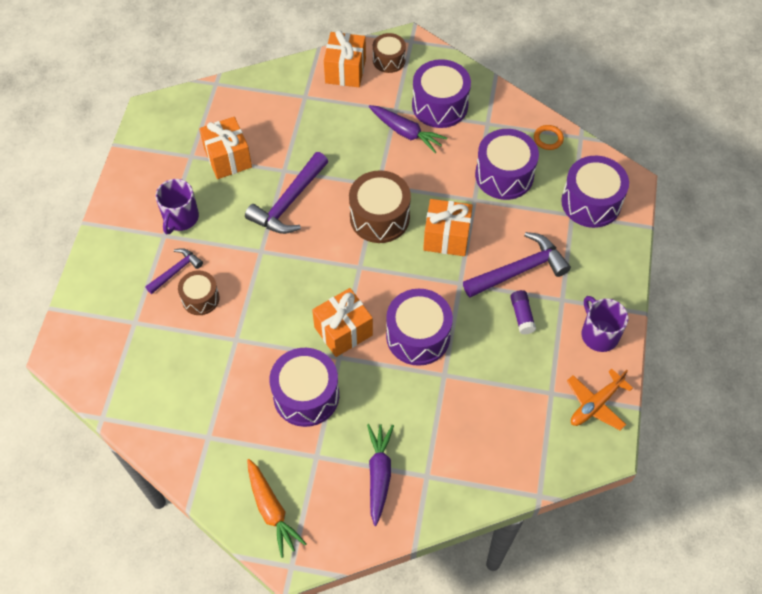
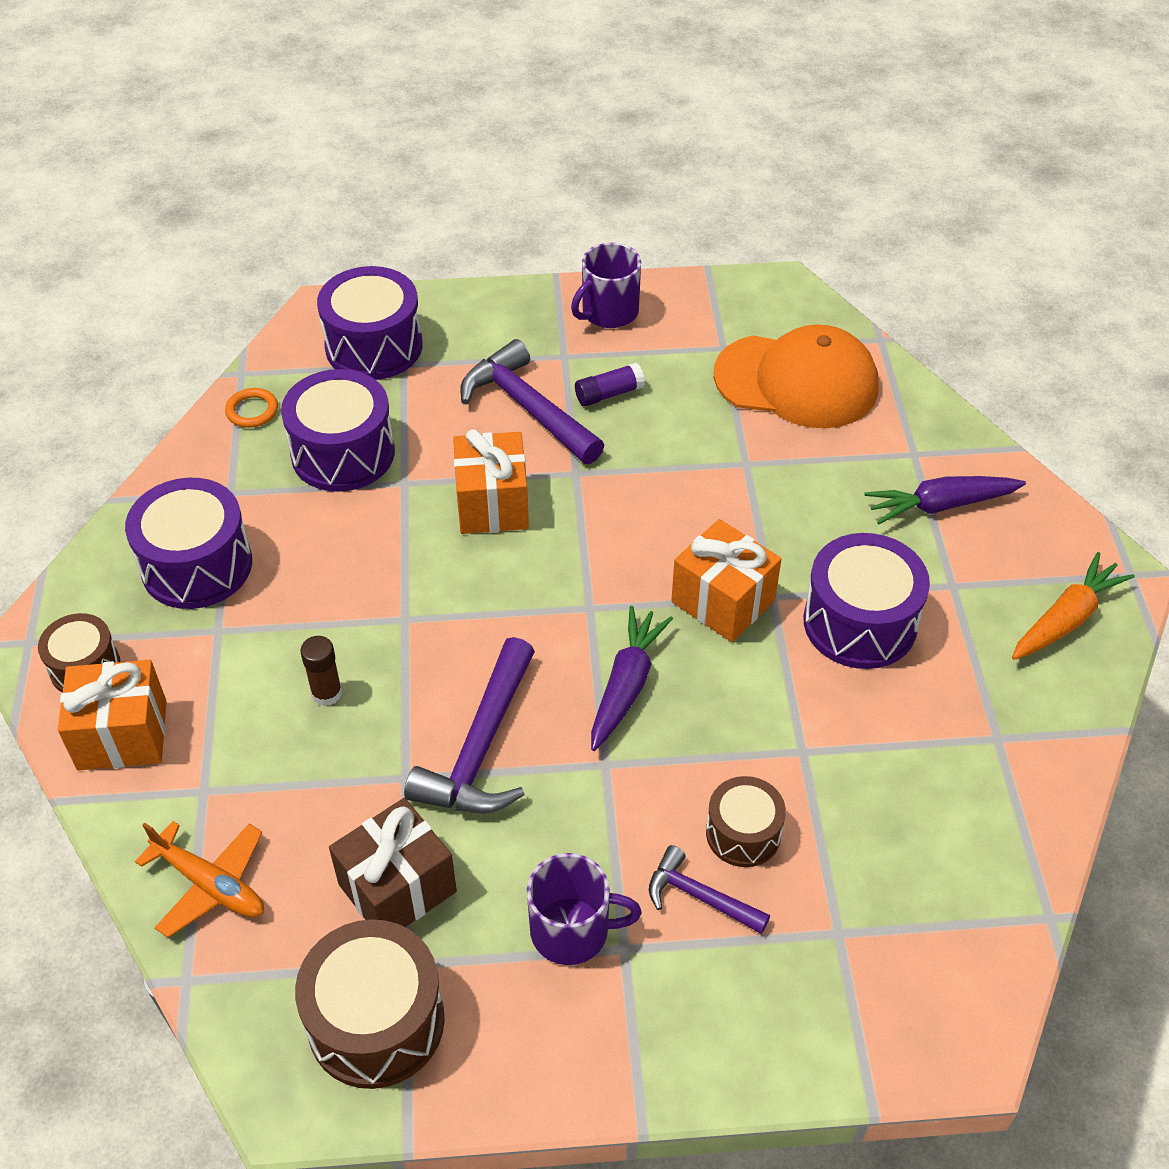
camera: 105 degrees left, 10 degrees down
orange gift [199,117,252,179] -> brown gift [329,798,457,927]
purple hammer [245,152,328,234] -> purple hammer turned 90 degrees clockwise [404,637,535,813]
brown drum [349,170,411,243] -> brown drum moved to [295,919,445,1089]
purple carrot [369,105,447,153] -> purple carrot moved to [591,606,673,751]
purple drum [386,289,453,366] -> none
orange plane [567,369,633,430] -> orange plane moved to [135,821,264,938]
none -> brown glue stick [300,636,342,706]
none -> orange cap [714,324,878,428]

